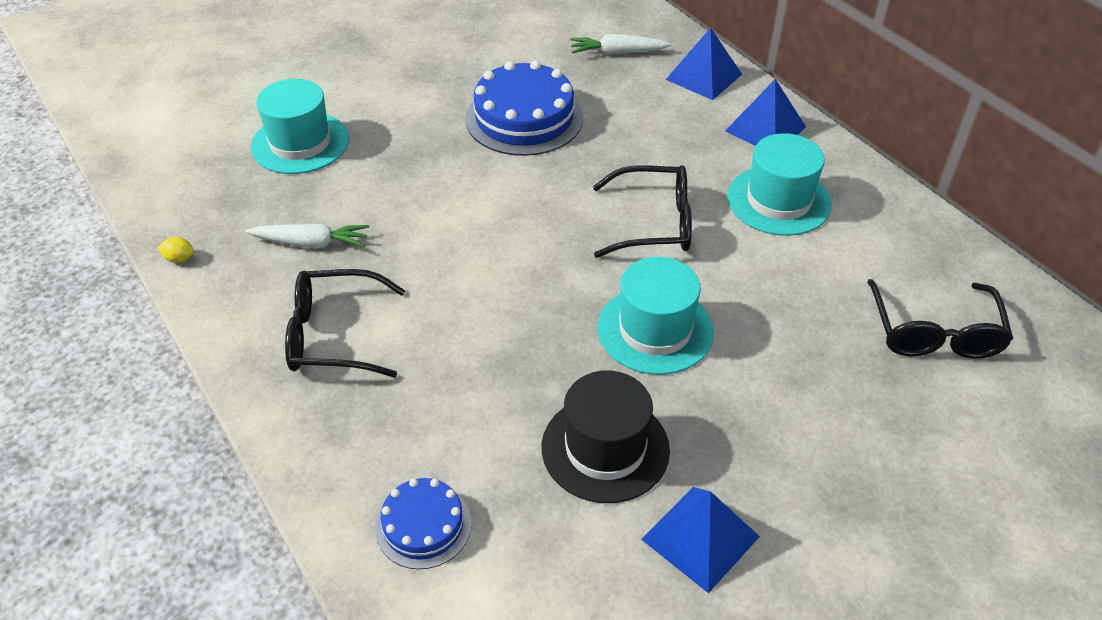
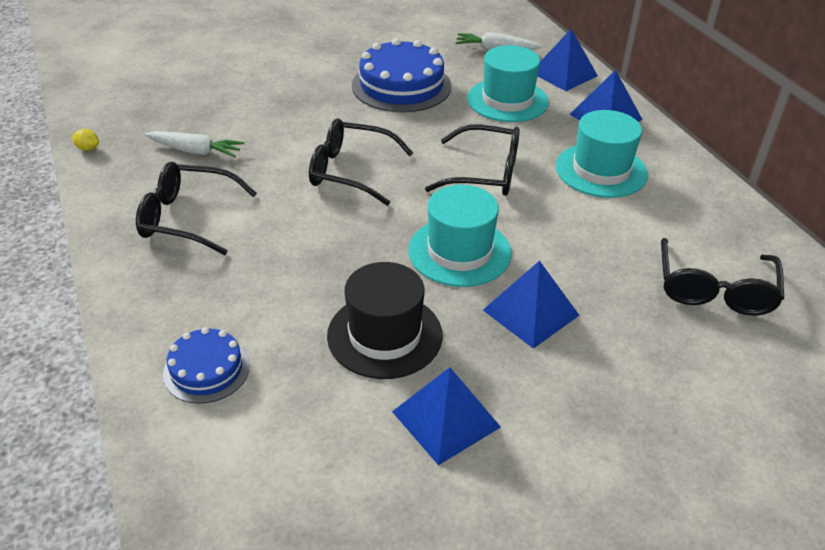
camera: 10 degrees right, 5 degrees down
turquoise hat [251,79,349,174] -> turquoise hat moved to [467,45,549,122]
none -> black glasses [309,118,413,206]
none -> blue pyramid [483,261,580,349]

